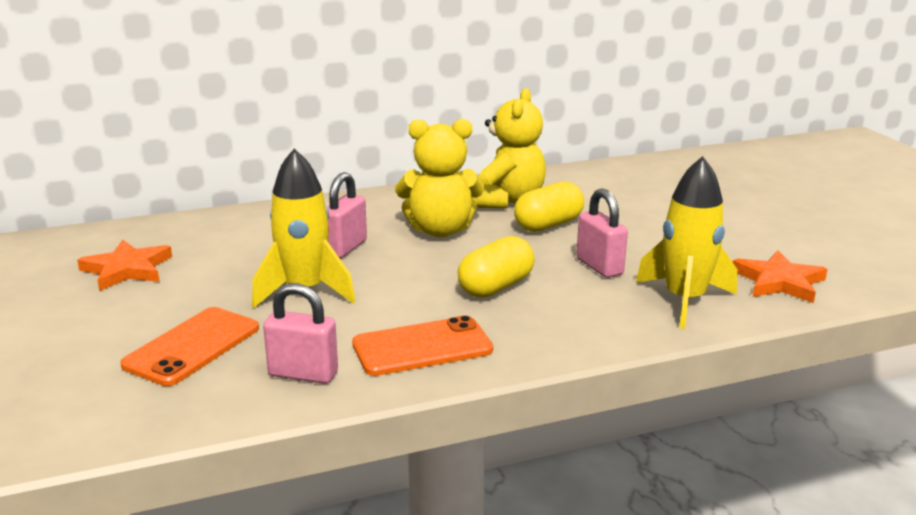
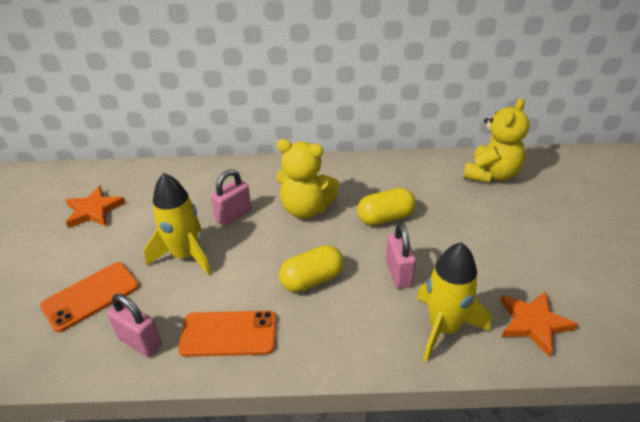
camera: 20 degrees right, 15 degrees up
yellow teddy bear [472,88,546,208] -> yellow teddy bear moved to [463,98,530,183]

